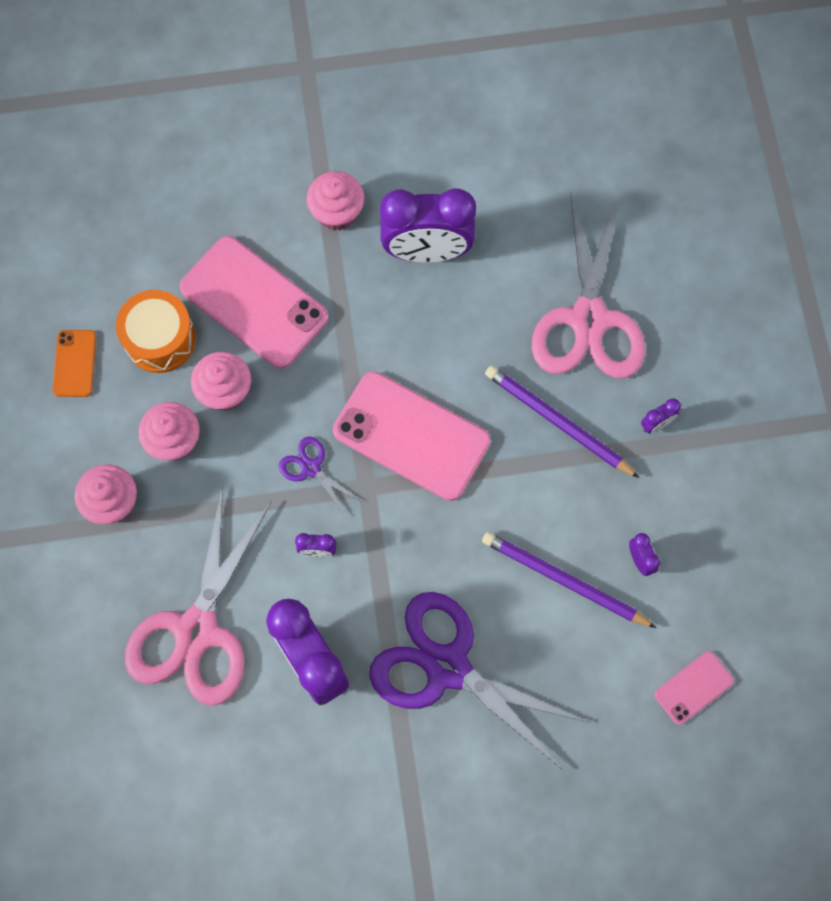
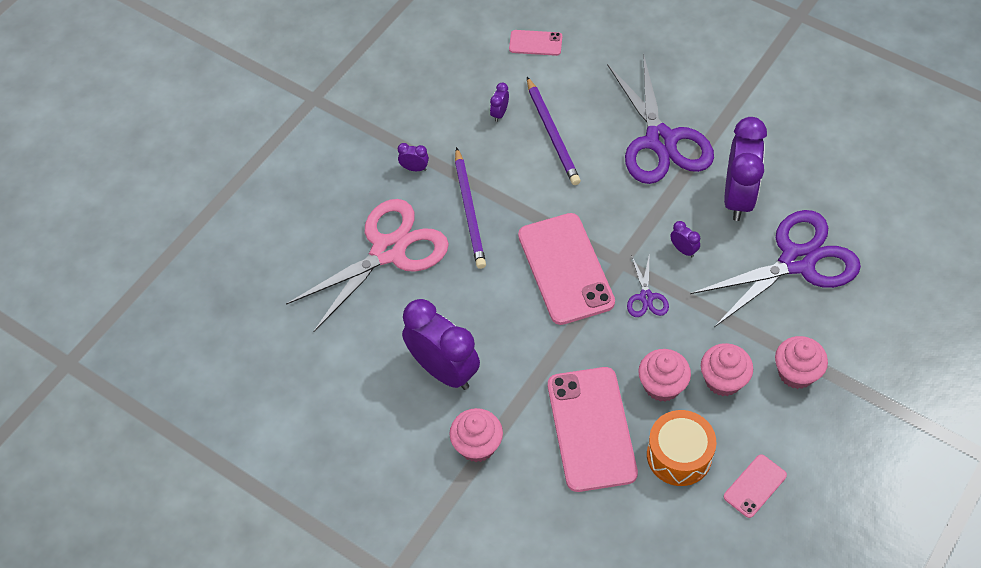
camera: 135 degrees left, 15 degrees down
orange phone [53,330,96,397] -> pink phone [724,454,787,518]
pink scissors [125,486,272,706] -> purple scissors [690,210,861,327]

